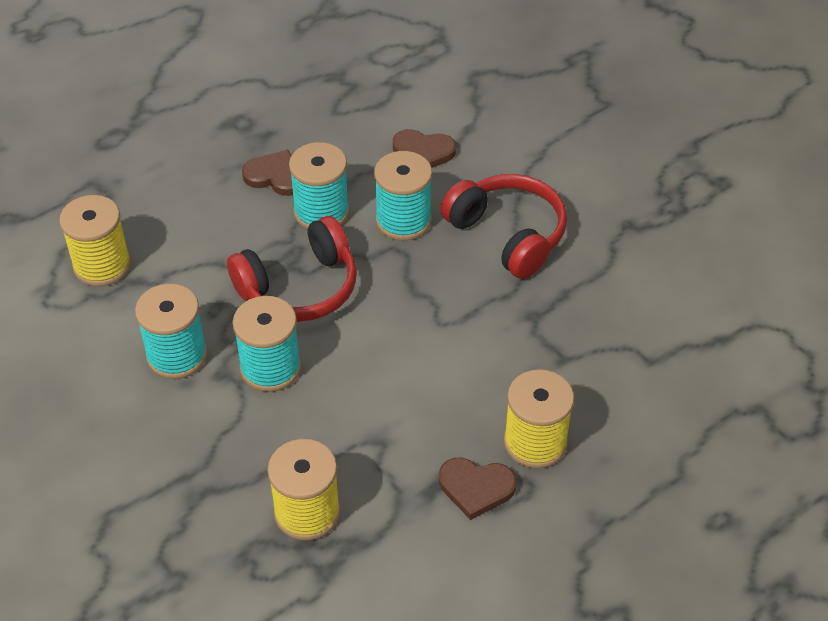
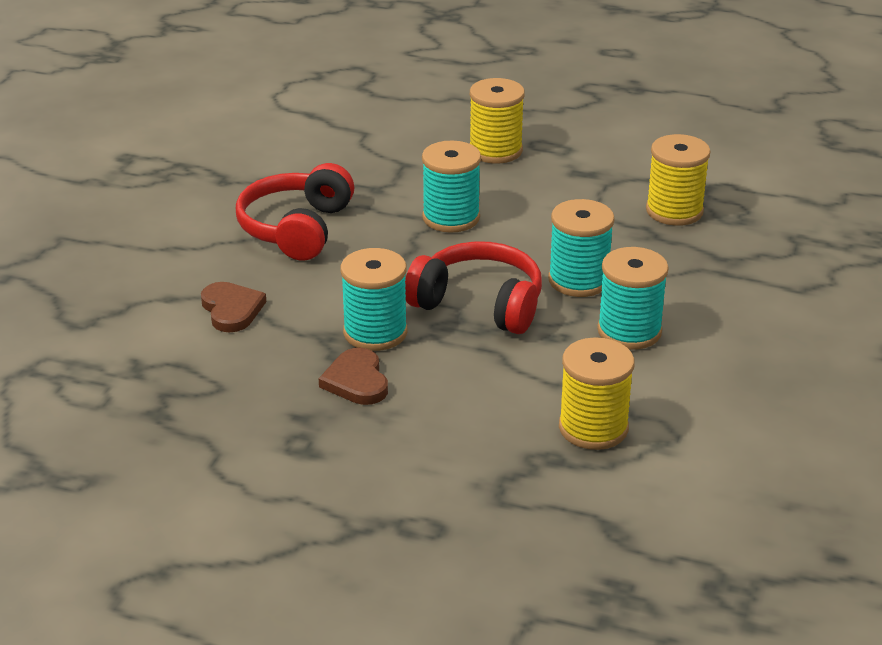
camera: 125 degrees left, 15 degrees down
turquoise spool [374,151,432,241] -> turquoise spool moved to [422,140,481,233]
brown heart [439,458,517,520] -> none

